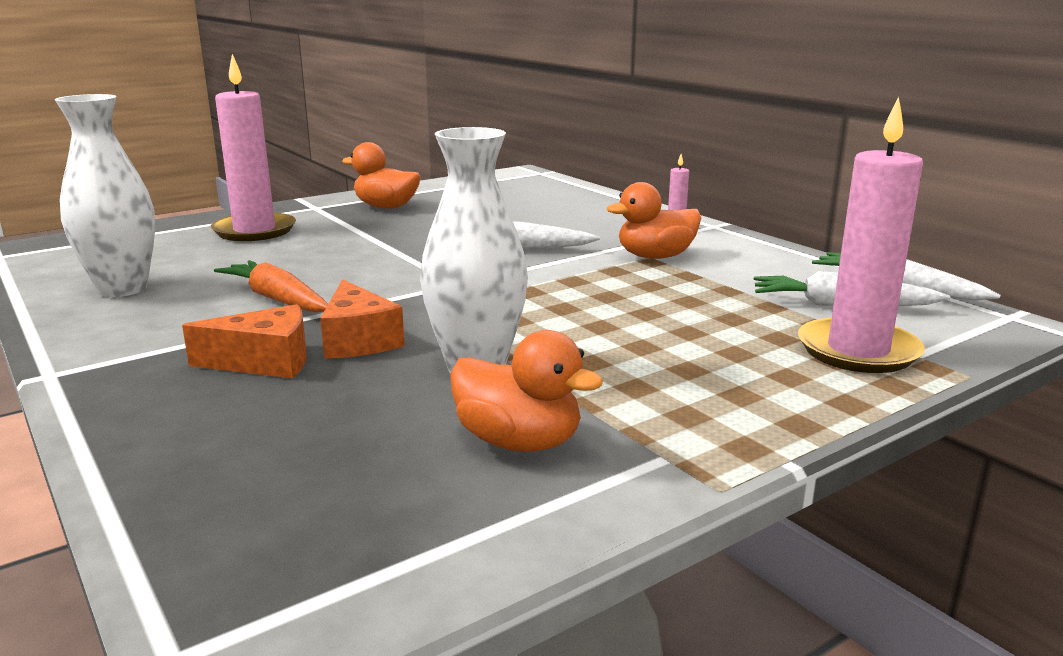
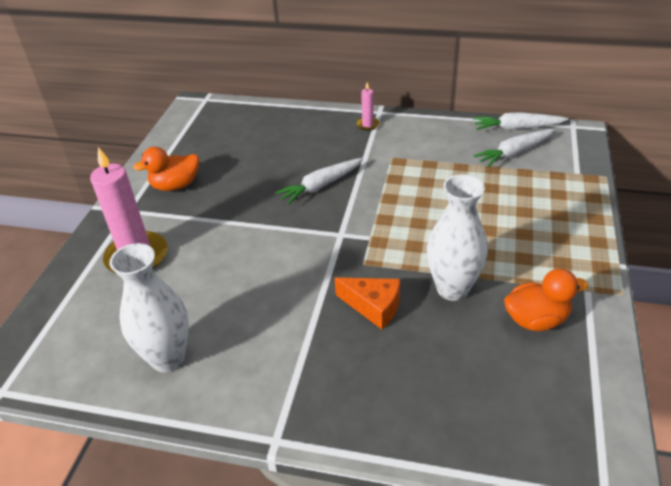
camera: 40 degrees left, 20 degrees up
orange cheese [182,304,307,378] -> none
orange carrot [214,260,328,313] -> none
orange duck [607,182,701,259] -> none
pink candle [798,97,925,373] -> none

